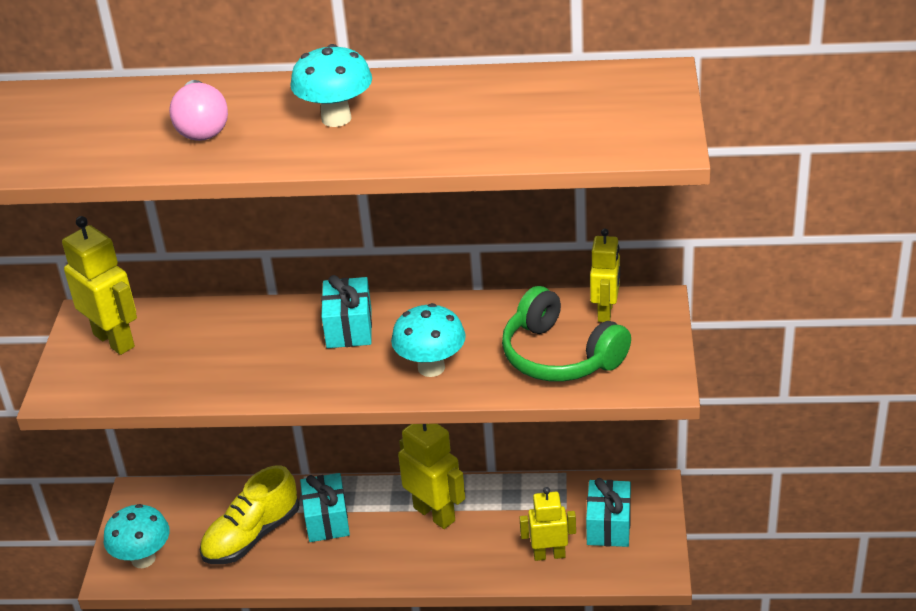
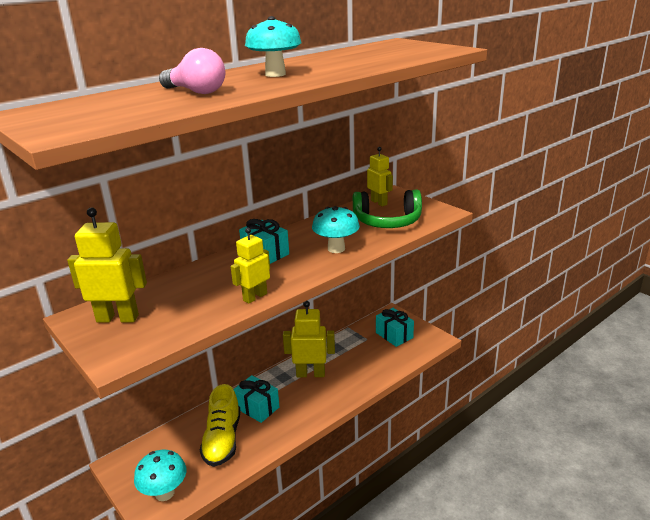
camera: 45 degrees left, 10 degrees down
yellow robot [520,487,576,561] -> yellow robot moved to [231,228,270,304]

